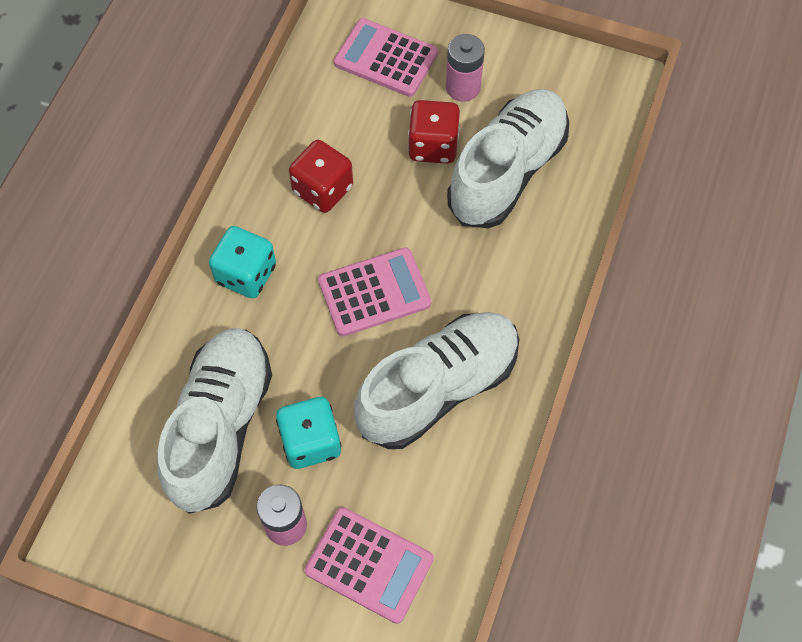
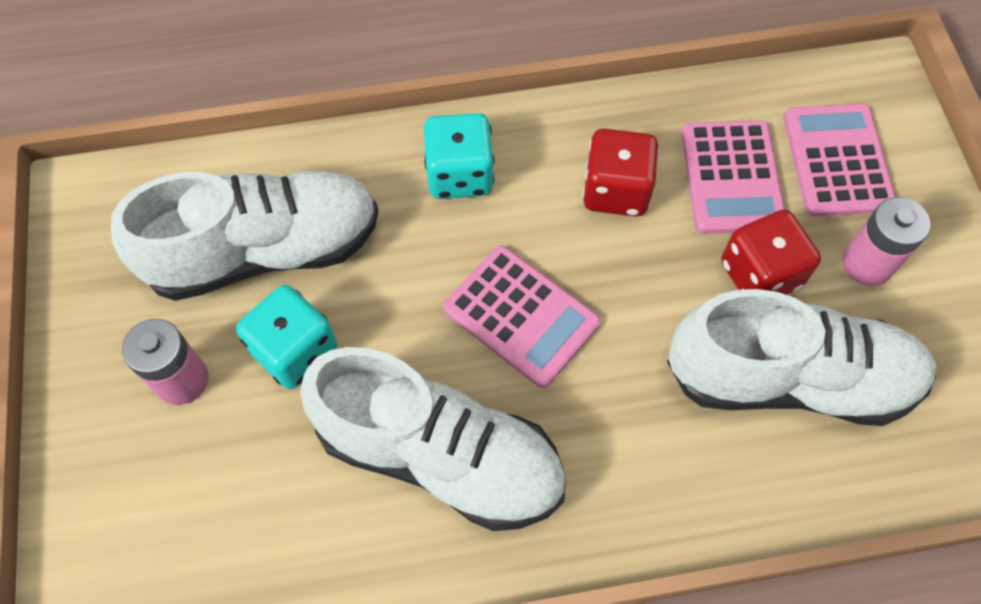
camera: 60 degrees right, 0 degrees up
pink calculator [305,507,434,624] -> pink calculator moved to [681,120,785,234]

